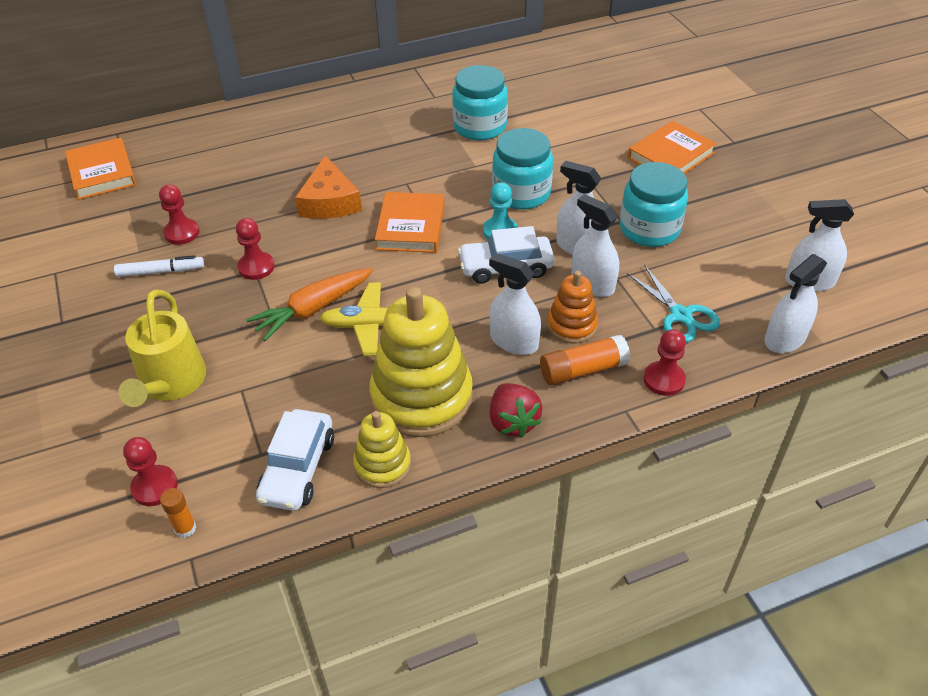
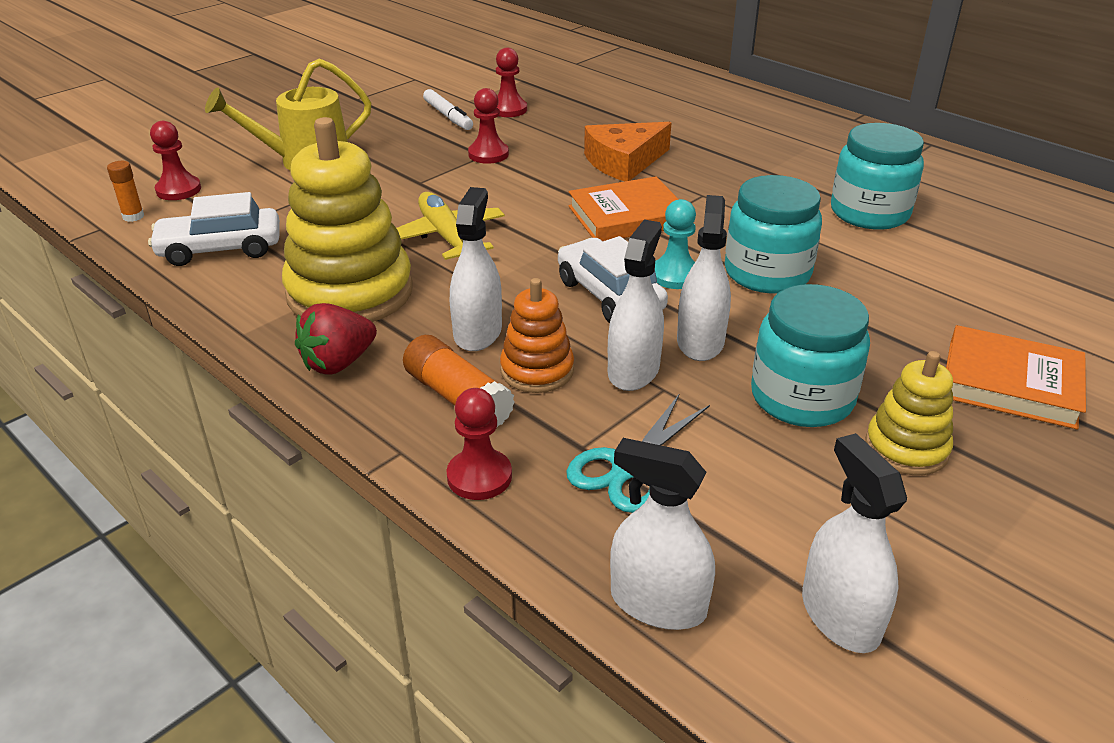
camera: 65 degrees right, 10 degrees down
orange book [65,138,136,200] -> none
orange carrot [246,268,373,341] -> none
yellow stacking toy [353,411,411,488] -> yellow stacking toy moved to [866,351,953,475]

